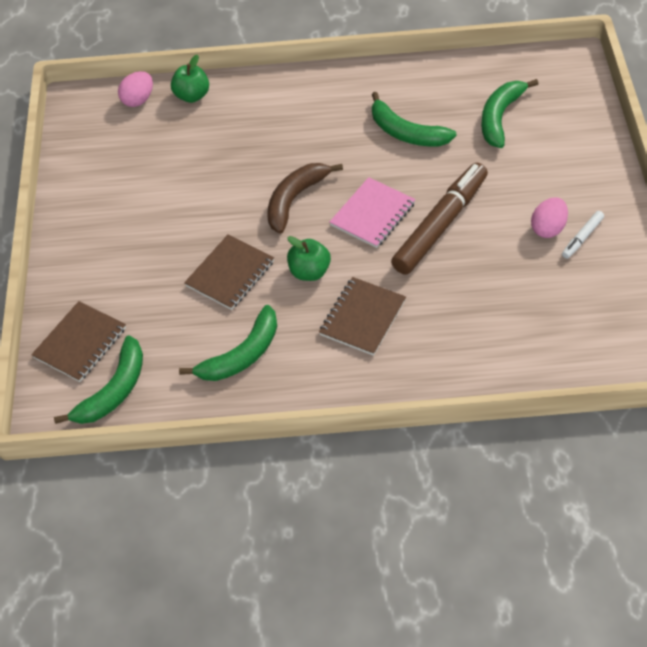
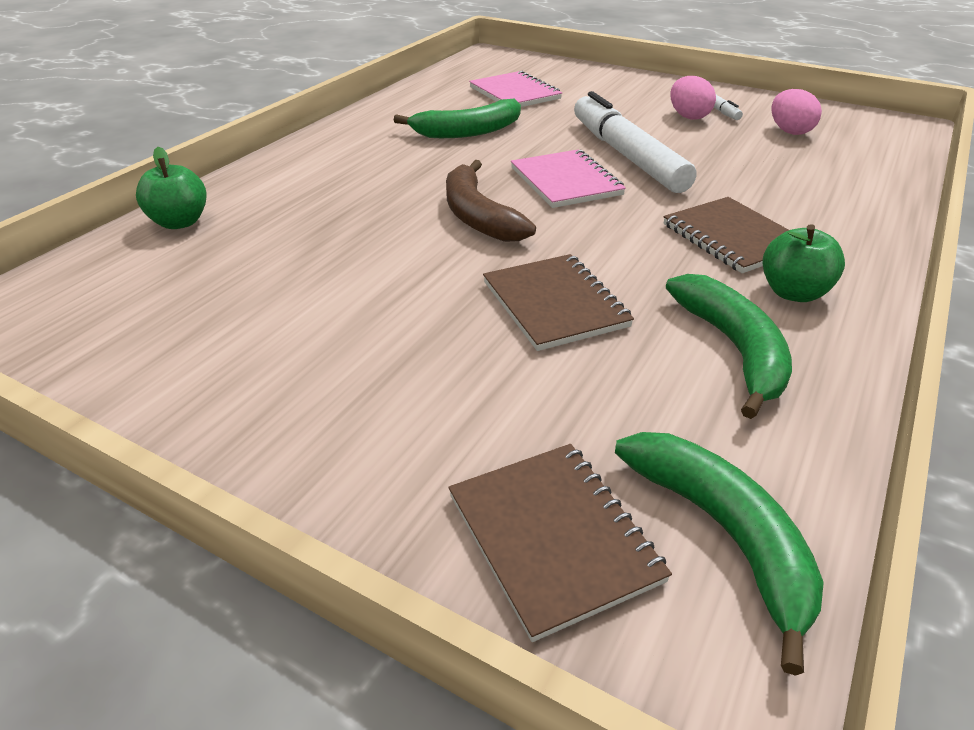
camera: 60 degrees left, 15 degrees down
pink egg [118,71,153,107] -> pink egg moved to [771,89,822,135]
green apple [287,236,331,281] -> green apple moved to [763,224,845,302]
brown marker [391,163,488,274] -> white marker [574,91,697,193]
green banana [481,79,539,148] -> pink notebook [469,71,562,107]

